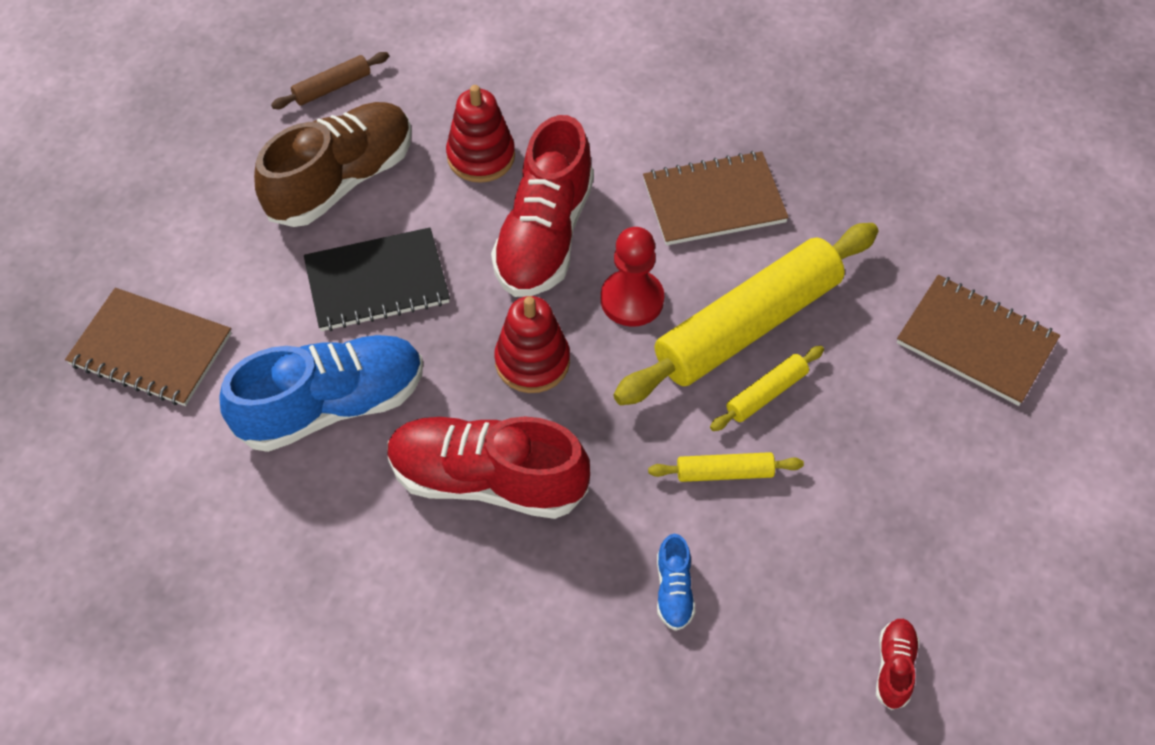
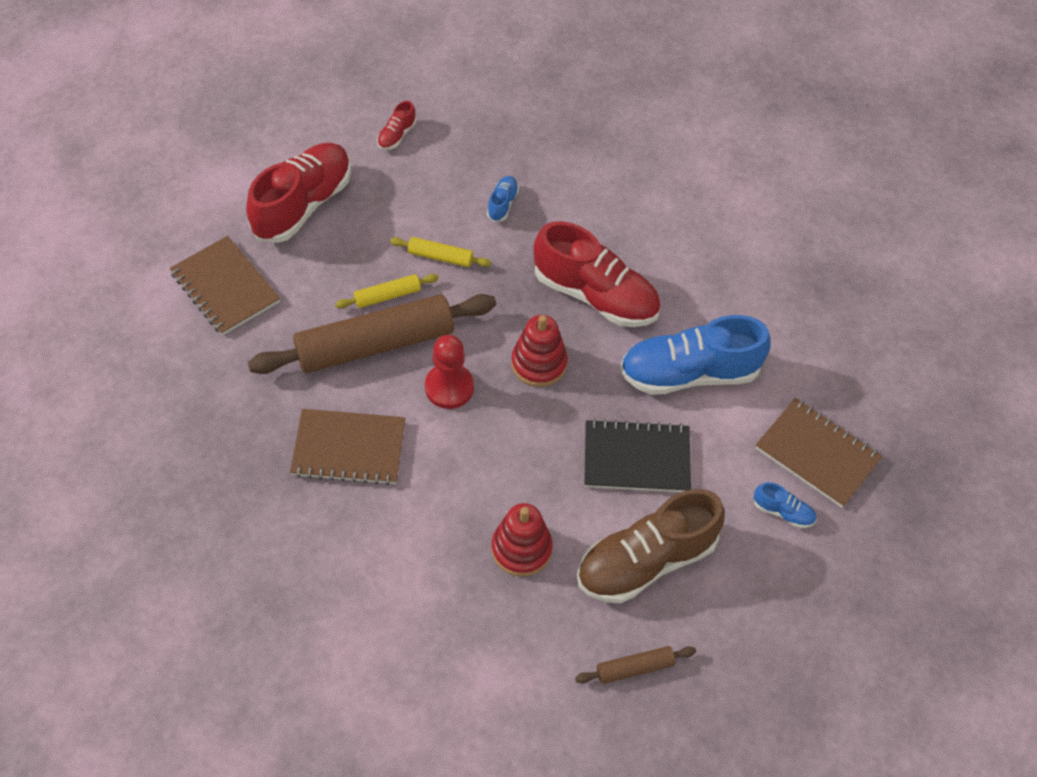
camera: 165 degrees left, 0 degrees up
red shoe [491,115,594,297] -> red shoe moved to [246,143,351,243]
yellow rolling pin [613,223,878,405] -> brown rolling pin [248,294,496,374]
none -> blue shoe [753,482,816,528]

